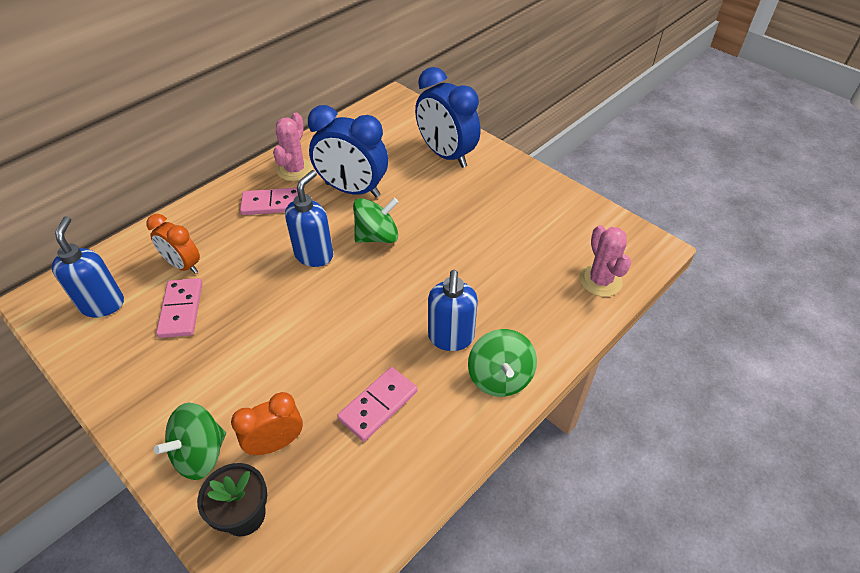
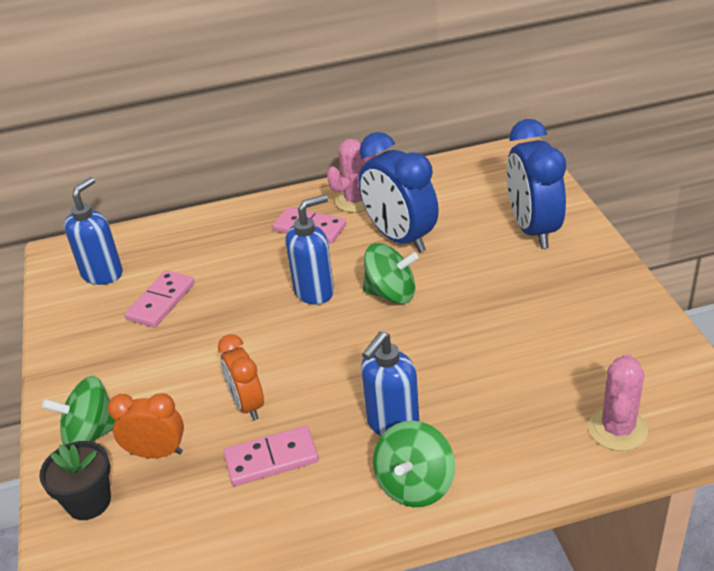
camera: 35 degrees right, 10 degrees down
orange clock [146,214,200,274] -> orange clock moved to [218,334,264,420]

